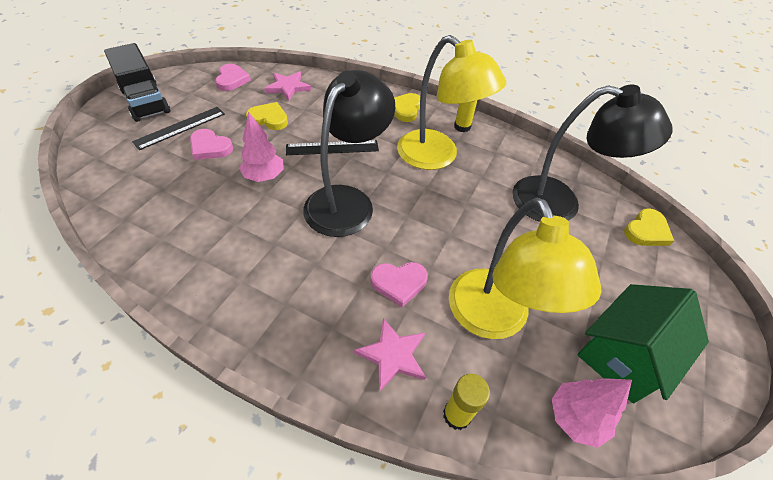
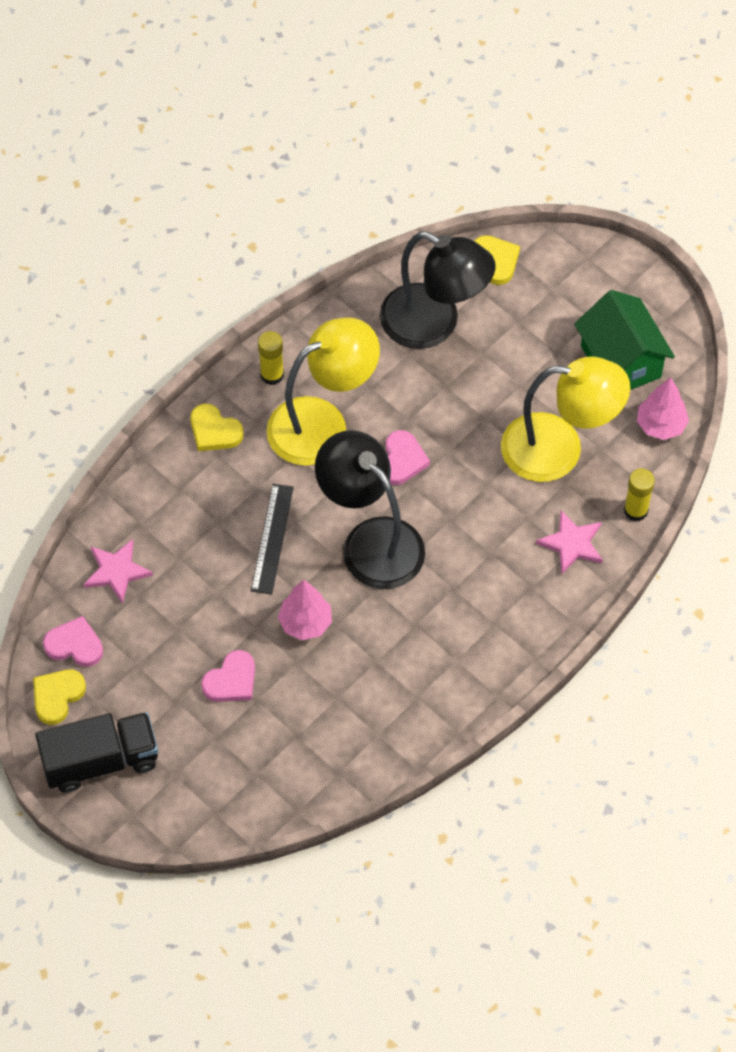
camera: 70 degrees left, 10 degrees up
black ruler [132,107,225,150] -> none
yellow heart [246,102,288,130] -> yellow heart moved to [33,670,86,725]
pink heart [371,262,428,307] -> pink heart moved to [386,430,430,485]
black lamp [513,85,673,222] -> black lamp turned 90 degrees clockwise [380,231,496,349]

